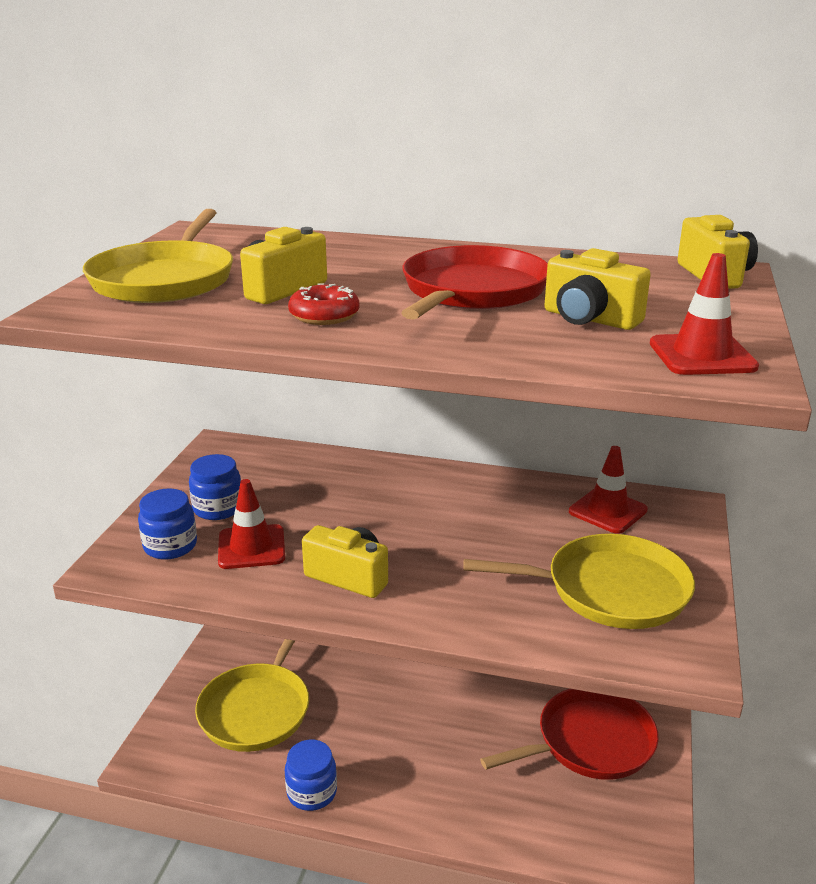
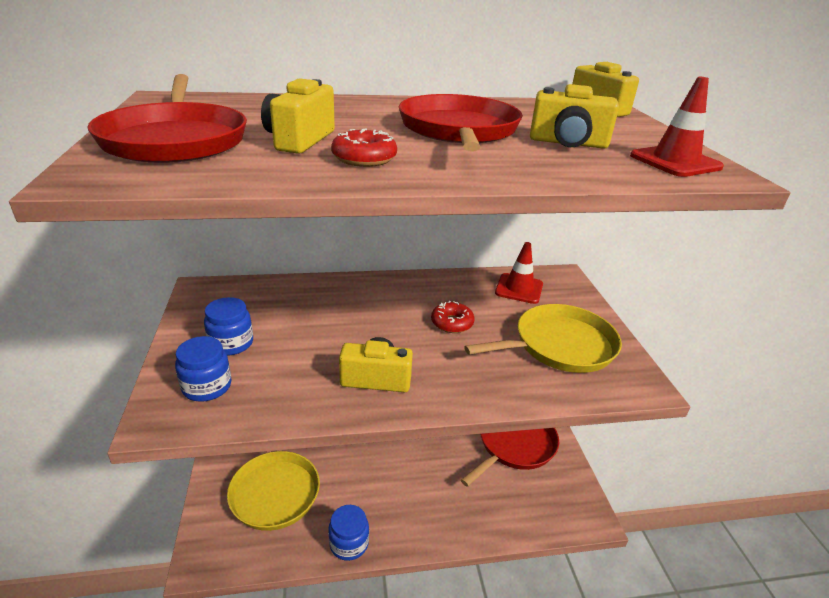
camera: 25 degrees left, 5 degrees up
yellow pan [83,209,233,303] -> red pan [87,74,247,163]
red traffic cone [218,479,285,569] -> none
none -> red donut [431,301,475,333]

